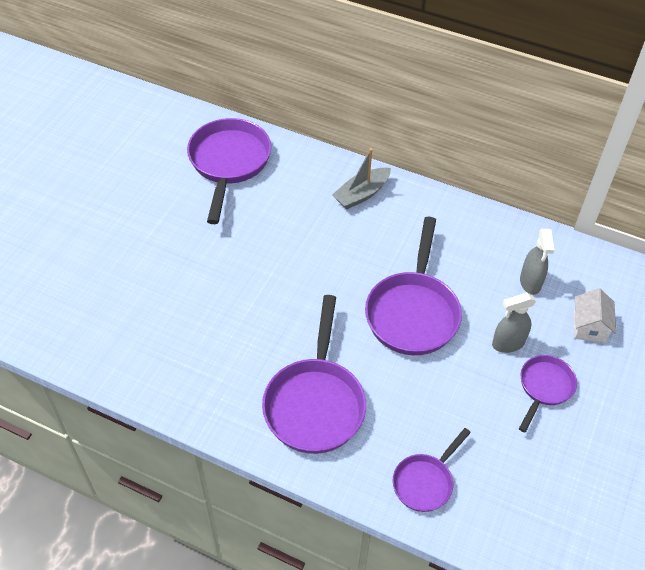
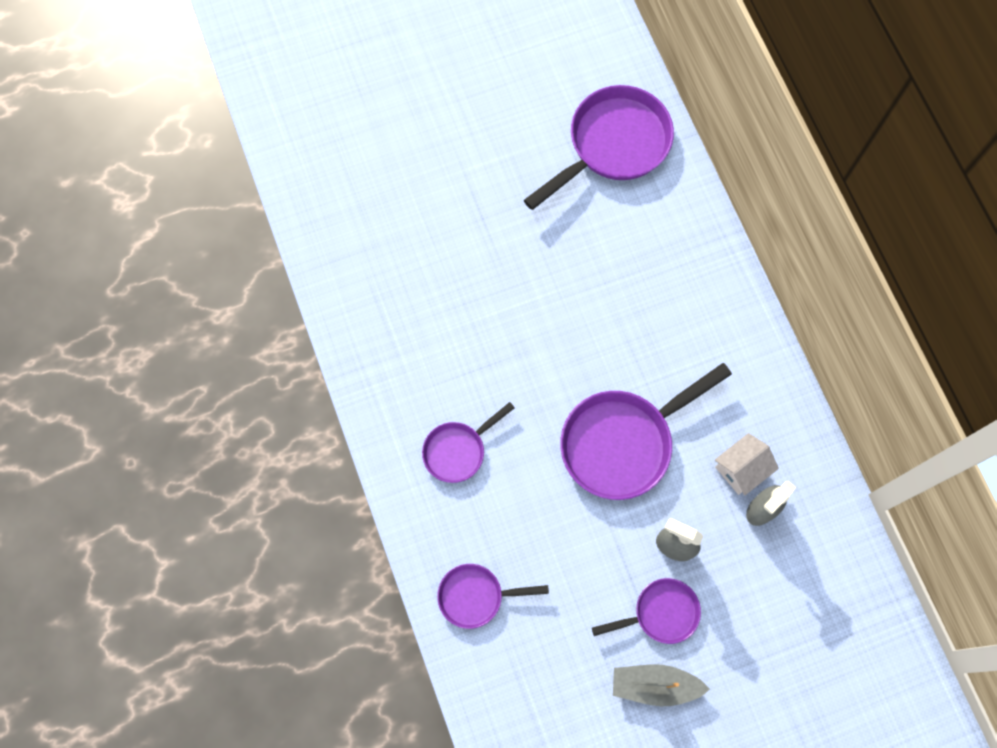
camera: 45 degrees right, 20 degrees up
purple pan [262,295,366,454] -> purple pan [422,402,515,483], size x0.56
grey boat [332,148,391,209] -> grey boat moved to [613,664,710,706]
white house [574,288,616,343] -> white house moved to [715,433,779,496]

